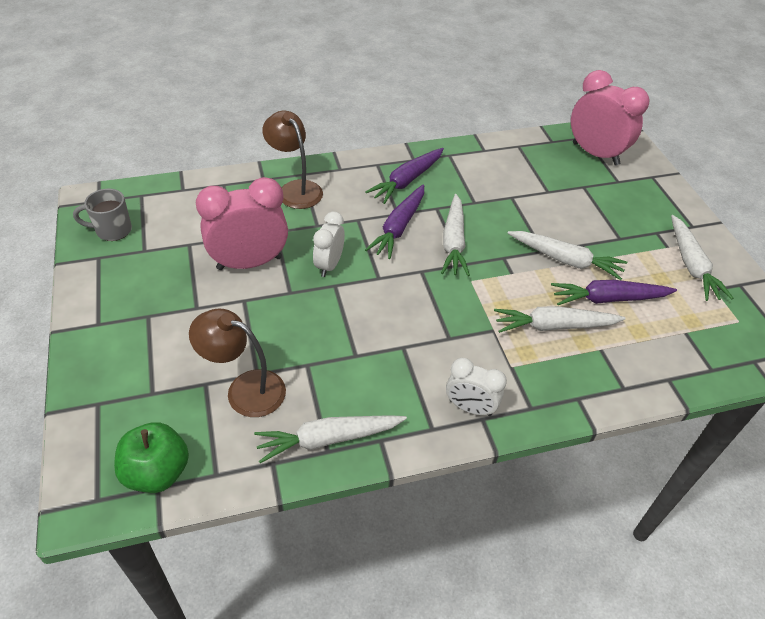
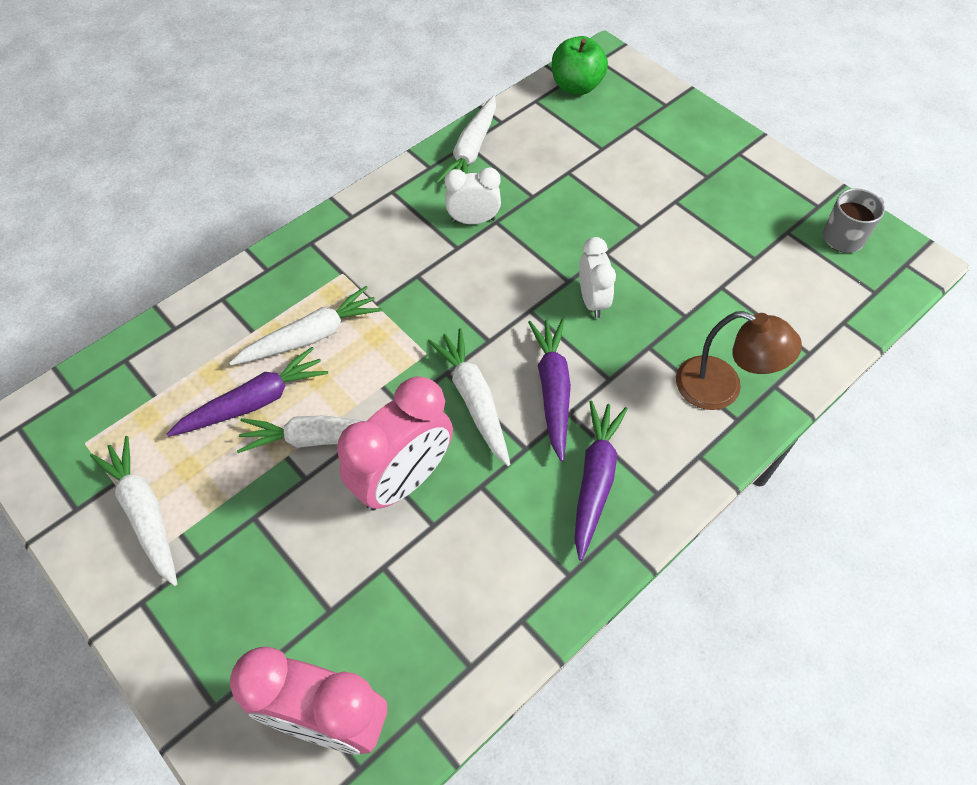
camera: 155 degrees right, 10 degrees up
brown lamp [189,308,286,417] -> none
pink clock [196,177,288,270] -> pink clock moved to [337,376,453,511]
white carrot [254,415,407,463] -> white carrot turned 150 degrees clockwise [436,95,496,184]
white clock [446,358,507,416] -> white clock moved to [445,167,501,224]

